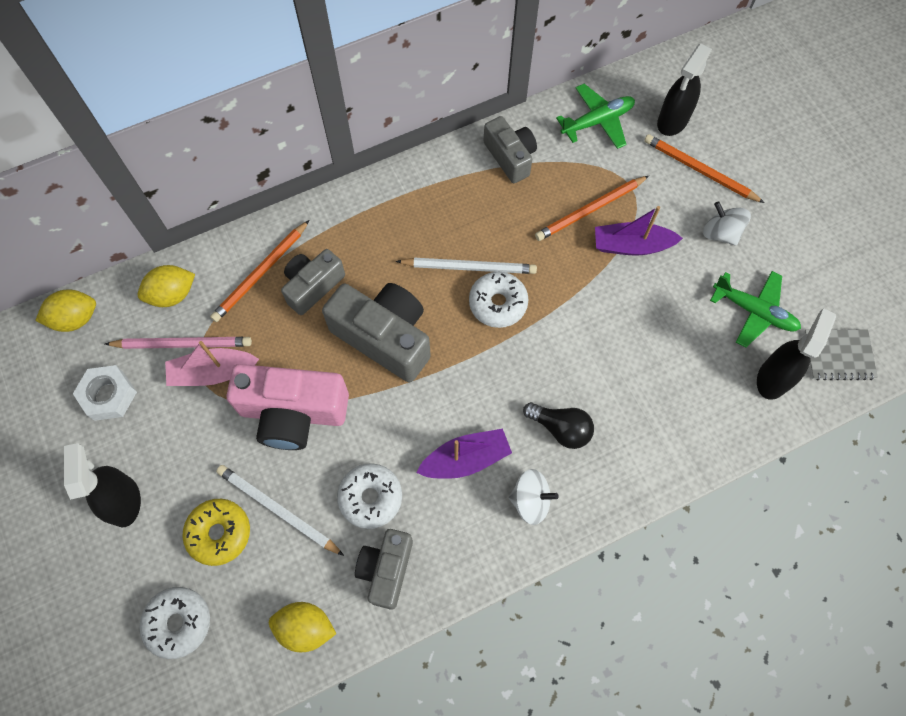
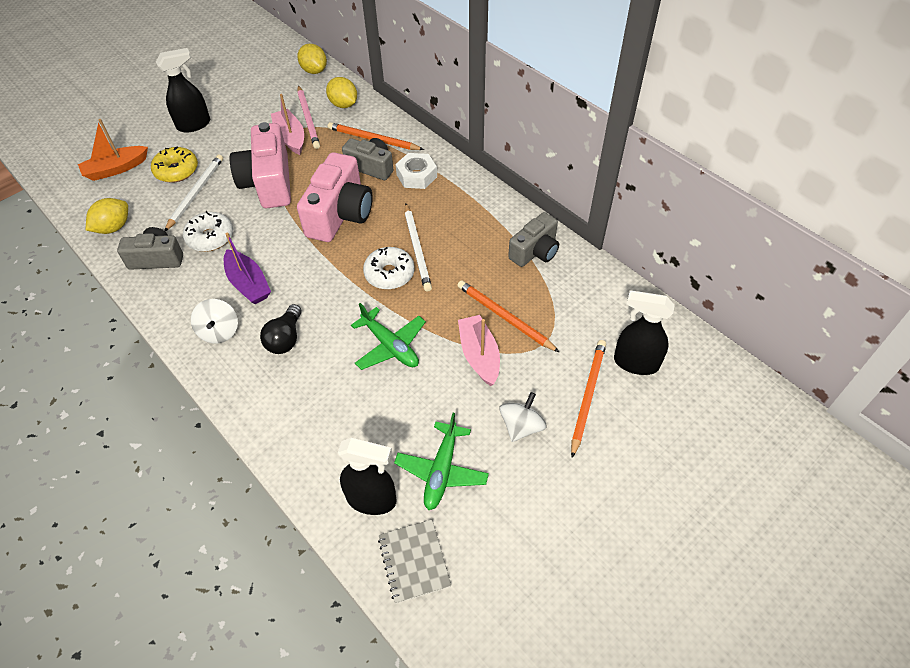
camera: 75 degrees right, 15 degrees down
white nut [73,365,137,421] -> white nut moved to [395,153,437,189]
white donut [139,587,210,659] -> orange boat [78,119,148,181]
yellow lemon [269,602,336,652] -> yellow lemon turned 45 degrees clockwise [86,198,128,234]
grey camera [322,283,431,382] -> pink camera [297,152,373,242]
green plane [556,84,635,149] -> green plane moved to [351,303,426,370]
purple boat [595,206,683,256] -> pink boat [458,315,500,386]

